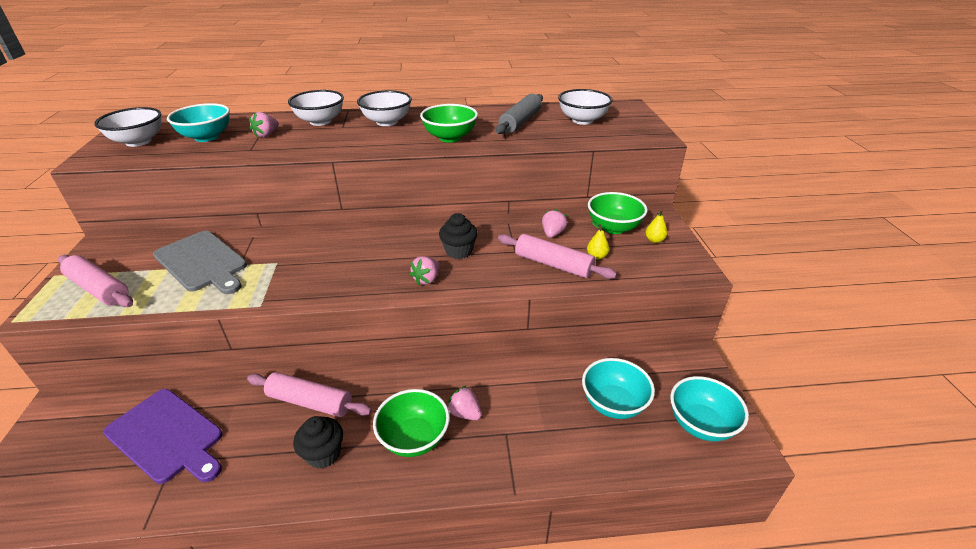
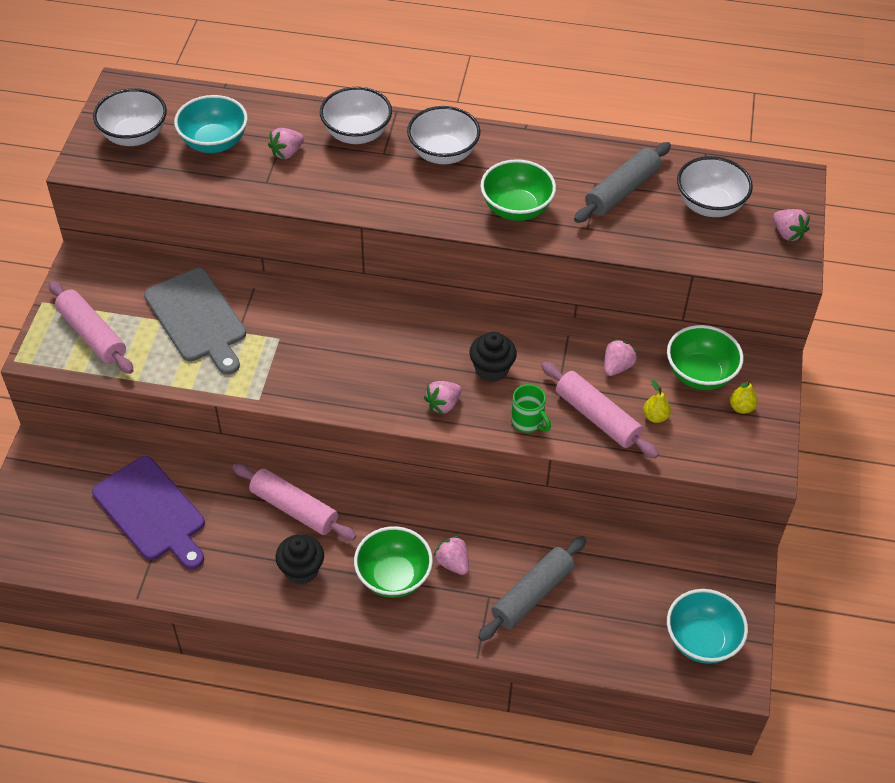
camera: 15 degrees right, 15 degrees up
turquoise bowl [582,358,655,419] -> none
none -> grey rolling pin [478,536,586,641]
none -> green mug [511,384,551,433]
none -> pink strawberry [773,209,810,242]

